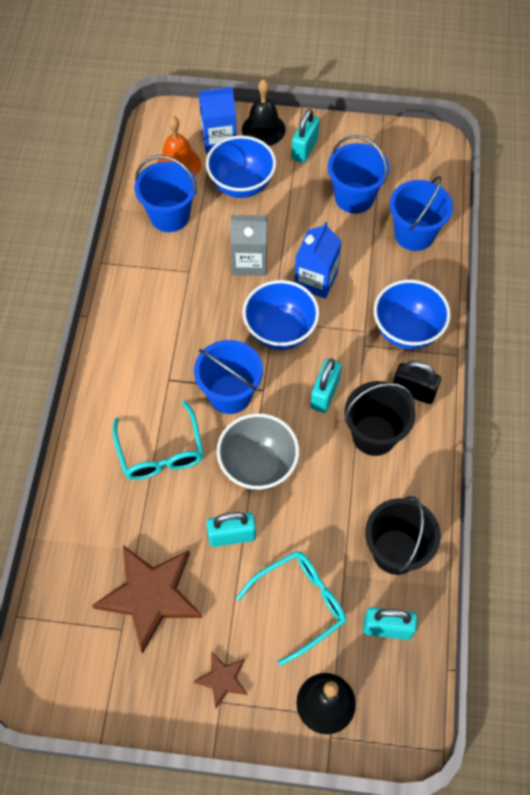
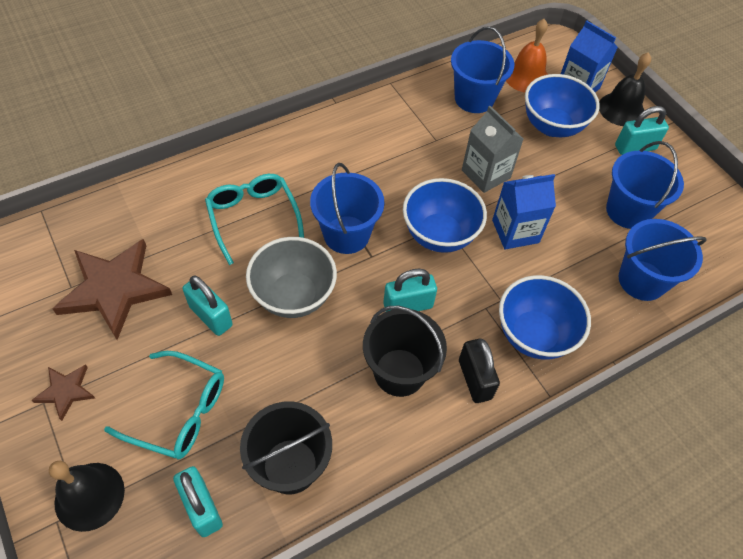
camera: 50 degrees right, 5 degrees down
turquoise glasses [112,401,204,480] -> turquoise glasses turned 120 degrees clockwise [205,174,304,265]

